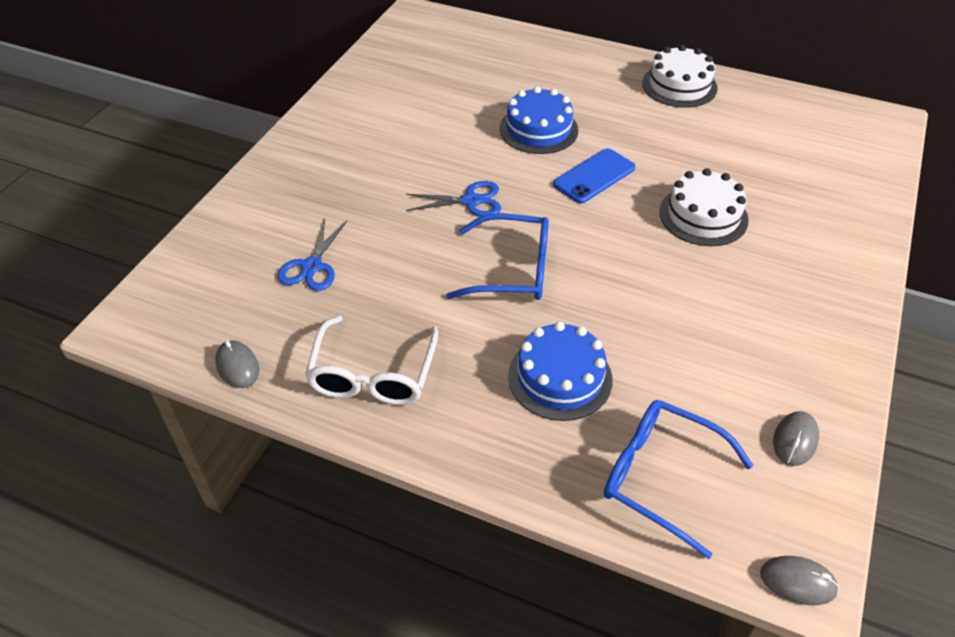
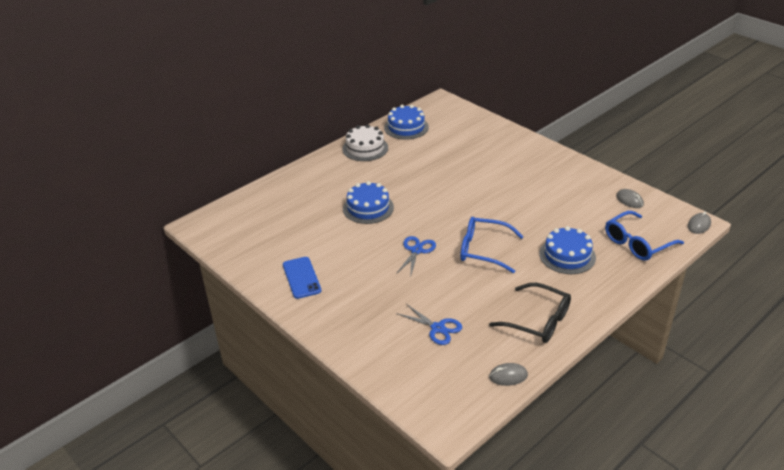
camera: 65 degrees left, 10 degrees down
white glasses [305,316,438,405] -> black glasses [489,283,571,343]
blue glasses [446,213,549,300] -> blue glasses turned 105 degrees counterclockwise [460,217,523,273]
blue phone [553,148,635,203] -> blue phone moved to [283,257,321,299]
white cake [659,168,749,246] -> none
none -> blue cake [384,105,429,140]

